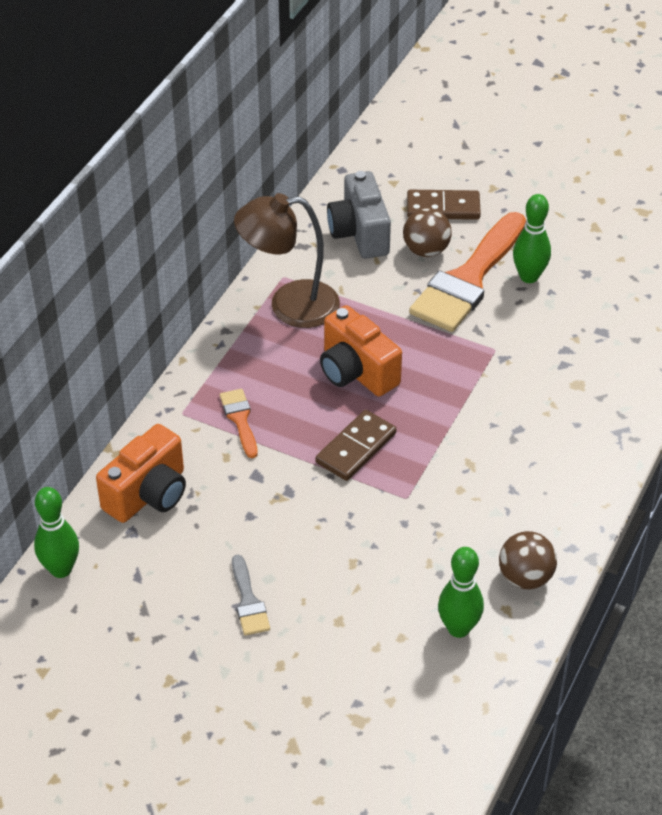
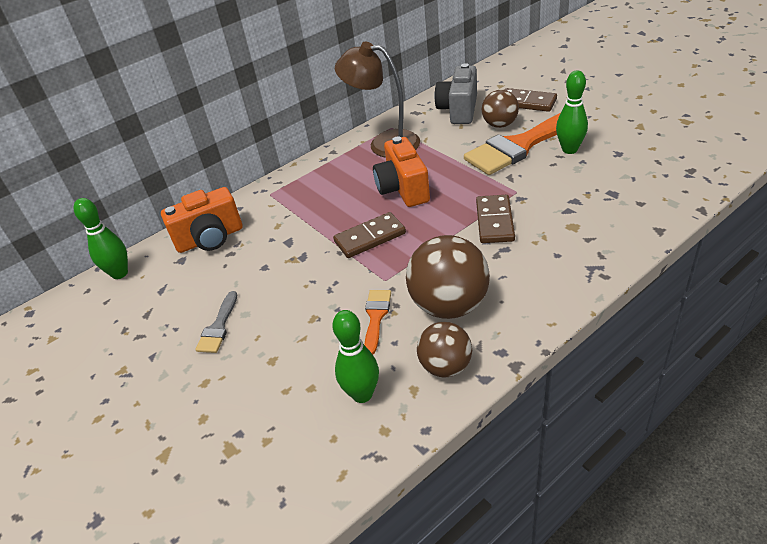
camera: 30 degrees right, 5 degrees down
orange brush [220,389,258,458] -> orange brush moved to [365,290,391,355]
none -> brown ball [406,235,490,319]
none -> brown domino [476,195,515,243]

